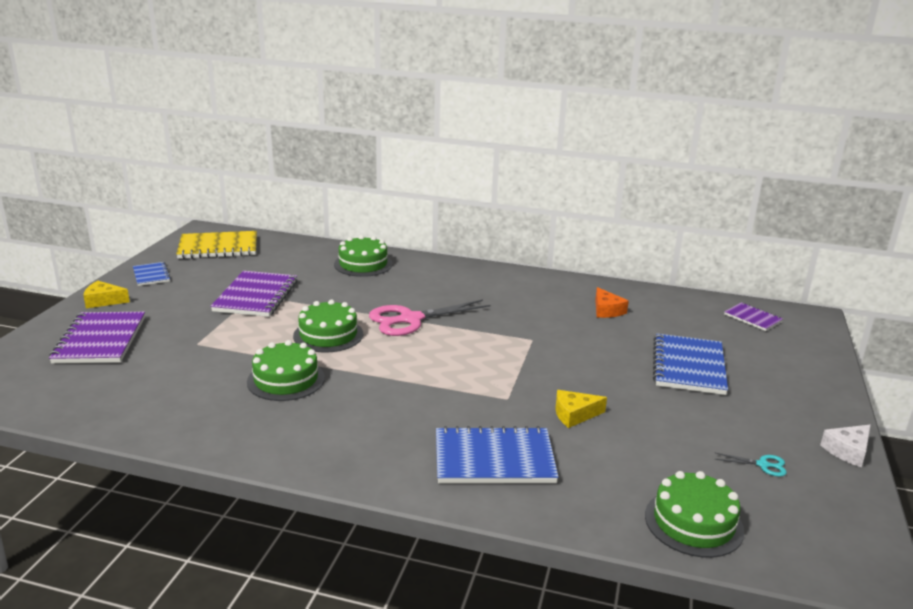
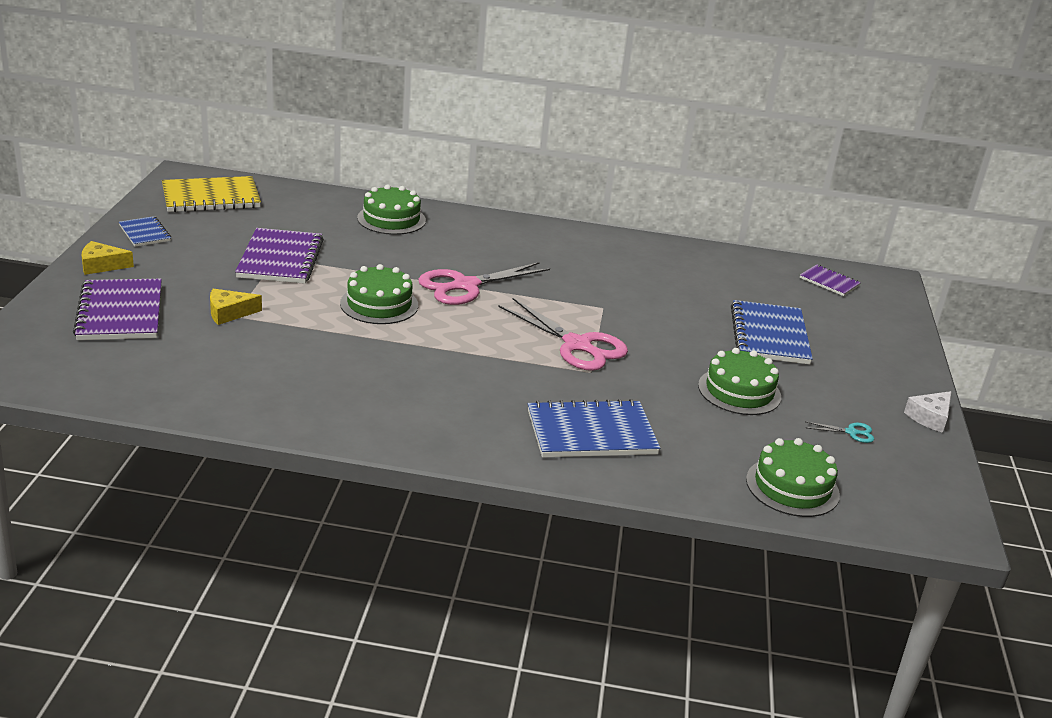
camera: 10 degrees left, 5 degrees up
green cake [247,340,325,401] -> green cake moved to [698,348,781,415]
yellow cheese [555,390,607,428] -> yellow cheese moved to [210,289,262,325]
orange cheese [595,287,629,318] -> none
none -> pink scissors [498,298,628,371]

